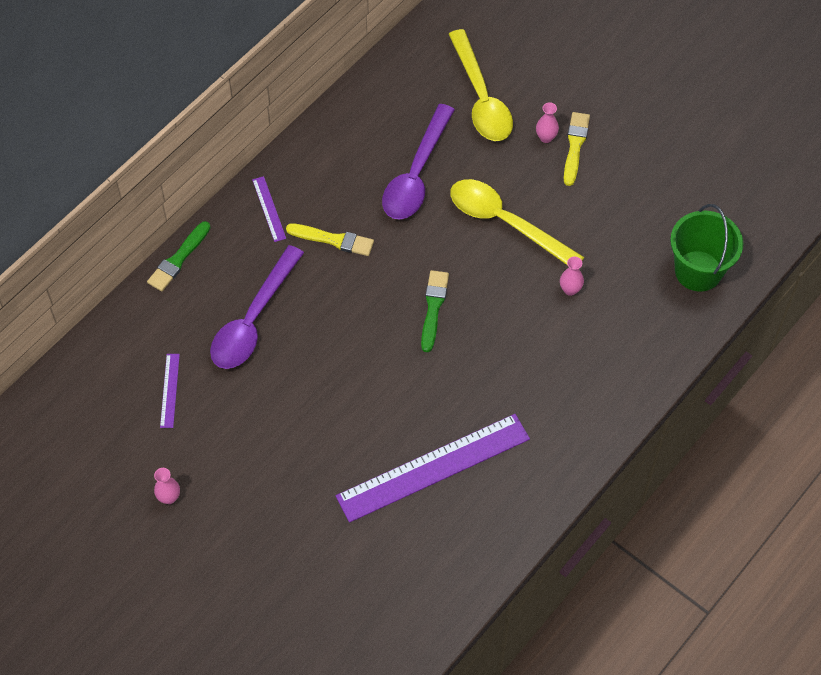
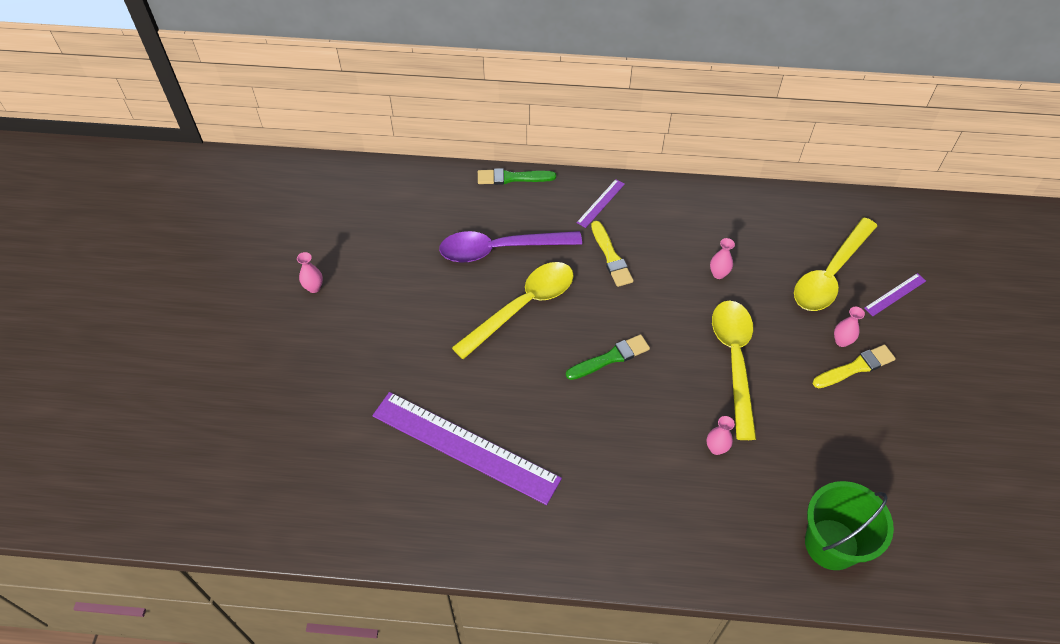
camera: 55 degrees right, 5 degrees down
purple ruler [160,354,180,428] -> purple ruler moved to [864,273,926,316]
purple spoon [382,104,455,220] -> pink vase [710,238,735,279]
none -> yellow spoon [452,262,574,359]

